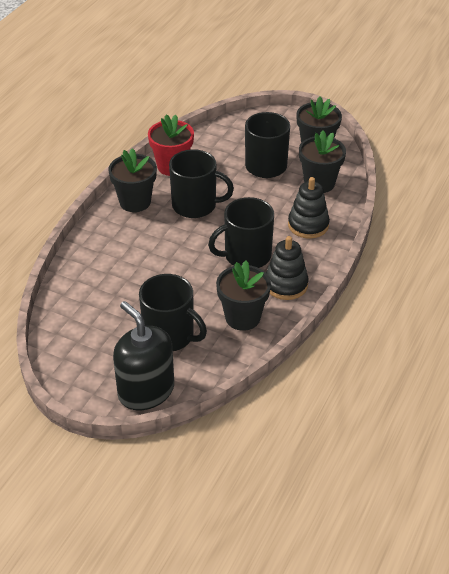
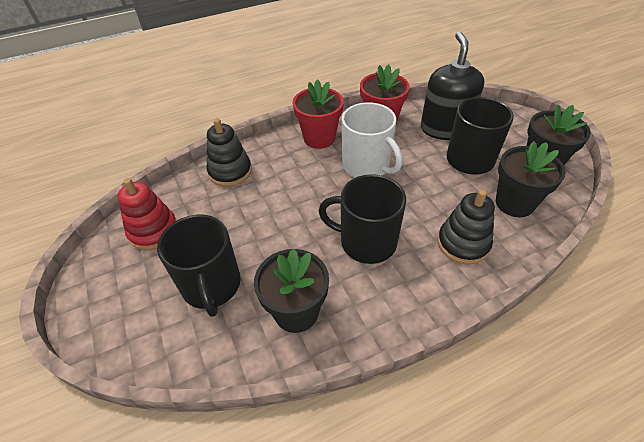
camera: 40 degrees right, 5 degrees up
black flower pot [108,148,157,212] -> red flower pot [292,79,344,149]
black soap dispenser [113,301,174,410] -> black soap dispenser moved to [421,32,484,140]
black mug [169,149,234,218] -> white mug [342,102,402,178]
black stacking toy [266,236,309,300] -> black stacking toy moved to [207,118,252,187]
none -> red stacking toy [118,178,177,250]

